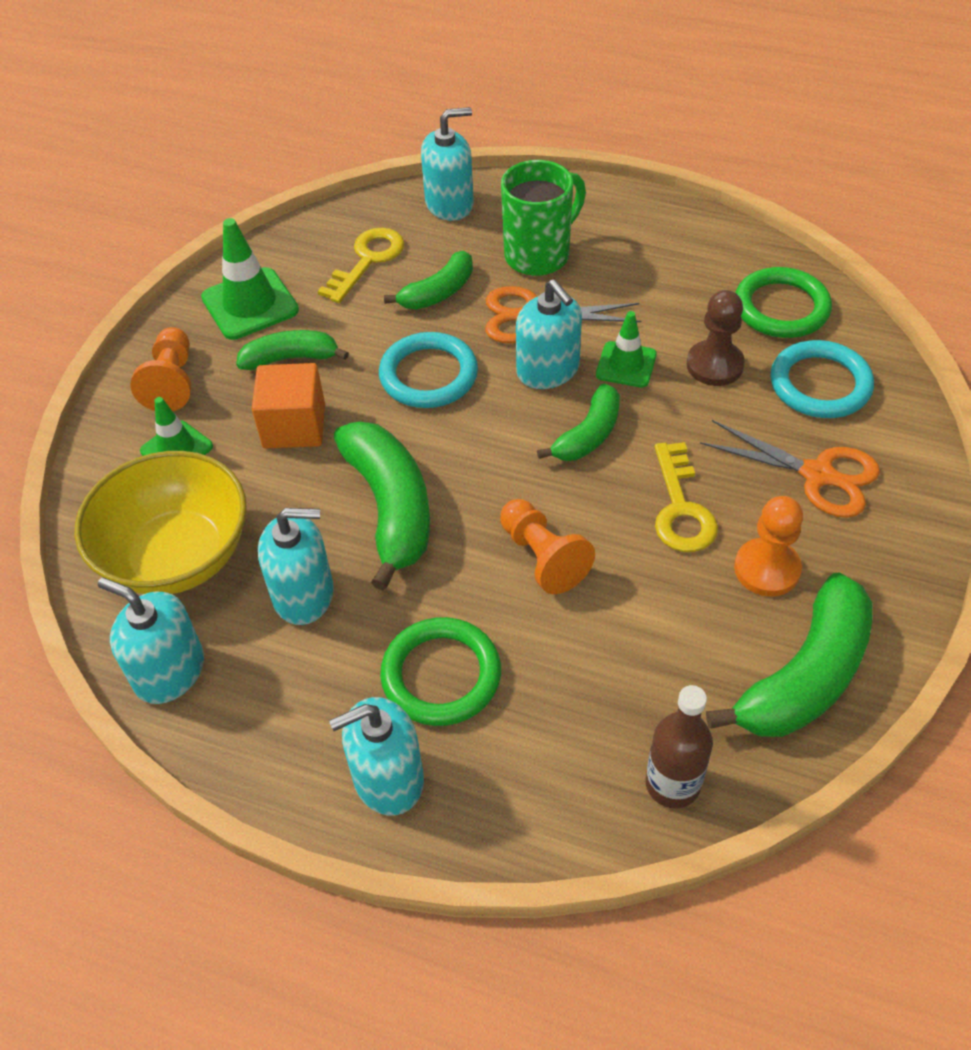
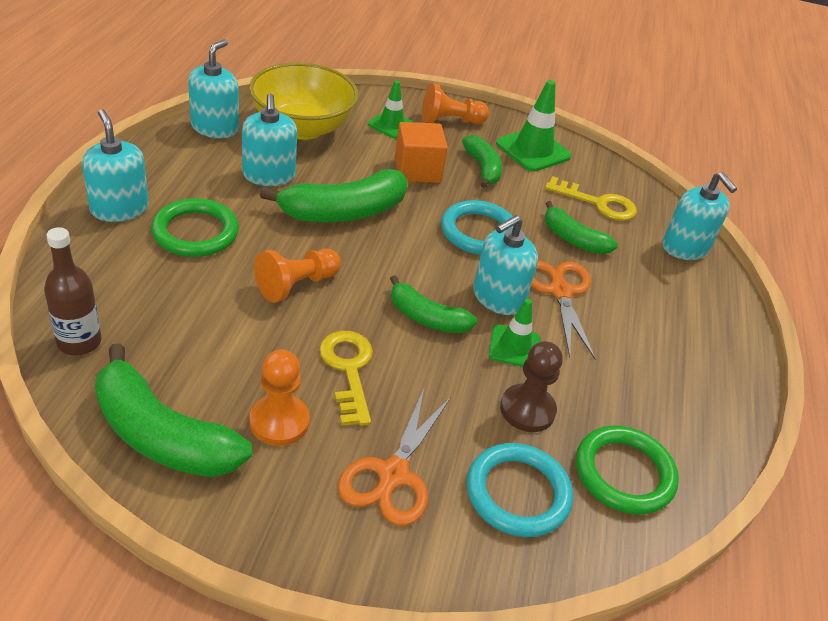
camera: 75 degrees right, 10 degrees down
green mug [501,160,586,276] -> none
yellow key [655,442,718,552] -> yellow key turned 90 degrees clockwise [319,331,373,426]

